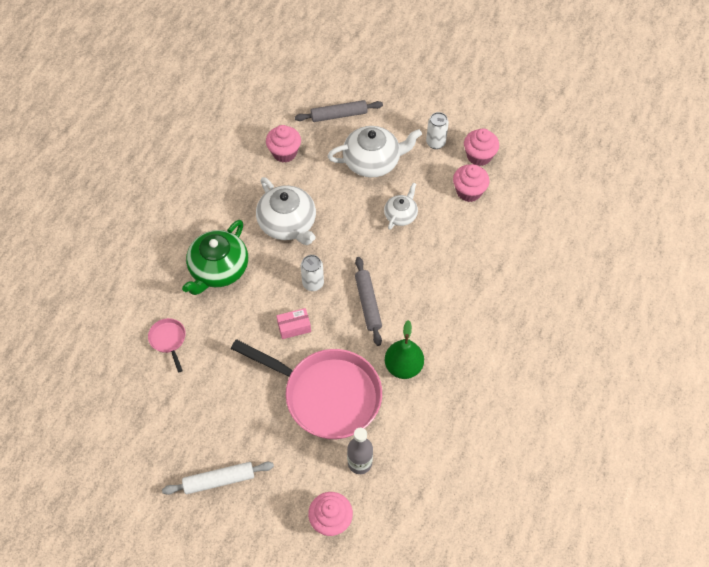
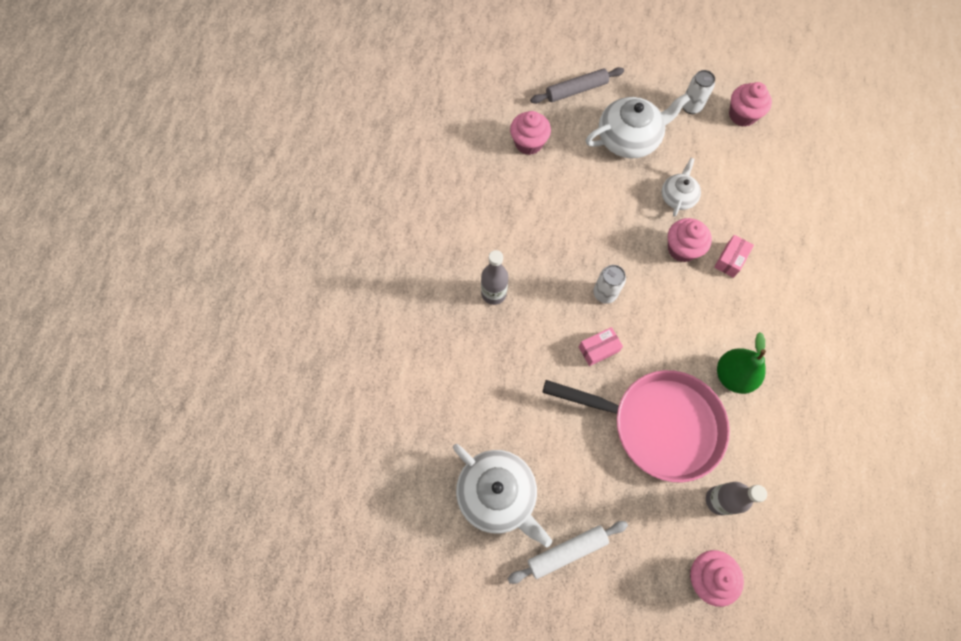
camera: 10 degrees left, 10 degrees up
pink pan [148,318,186,372] -> none
green teapot [182,220,248,295] -> grey bottle [481,250,508,305]
white teapot [256,177,316,245] -> white teapot moved to [453,444,552,547]
grey rolling pin [355,257,382,346] -> none
pink cupcake [453,164,490,202] -> pink cupcake moved to [668,218,712,262]
none -> pink box [714,235,754,278]

